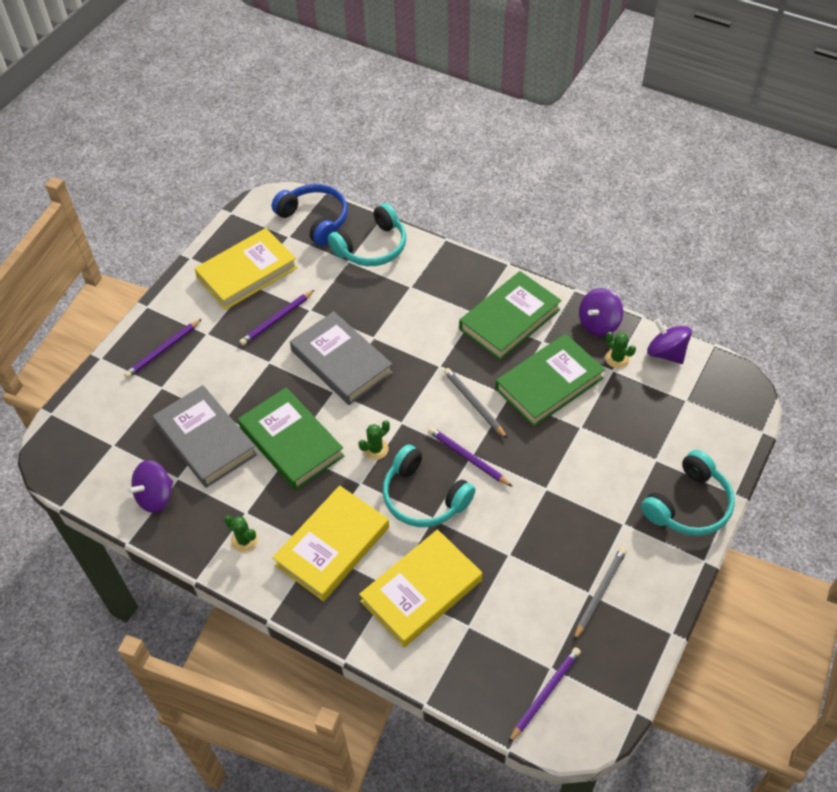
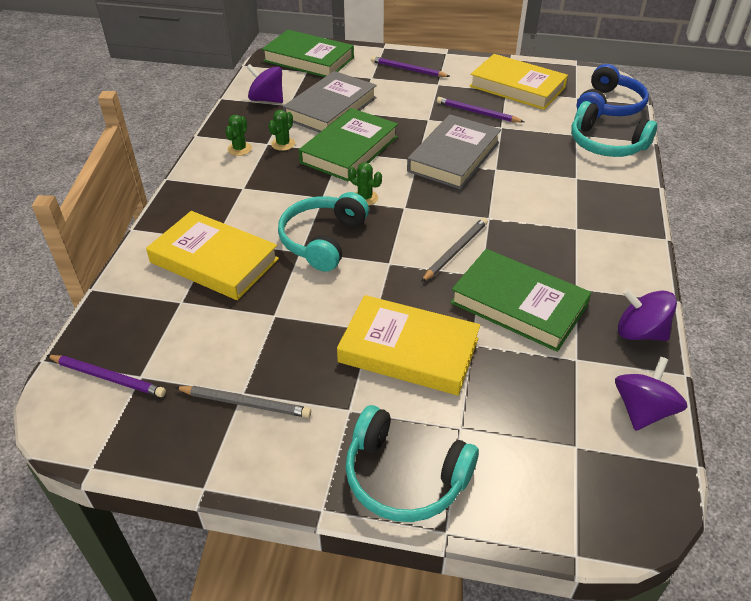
camera: 70 degrees right, 10 degrees down
yellow book [272,485,389,601] -> yellow book moved to [337,295,480,395]
purple pencil [428,427,513,487] -> none
green book [459,271,562,361] -> green book moved to [262,30,354,77]
green cactus [605,332,636,368] -> green cactus moved to [268,110,295,151]

